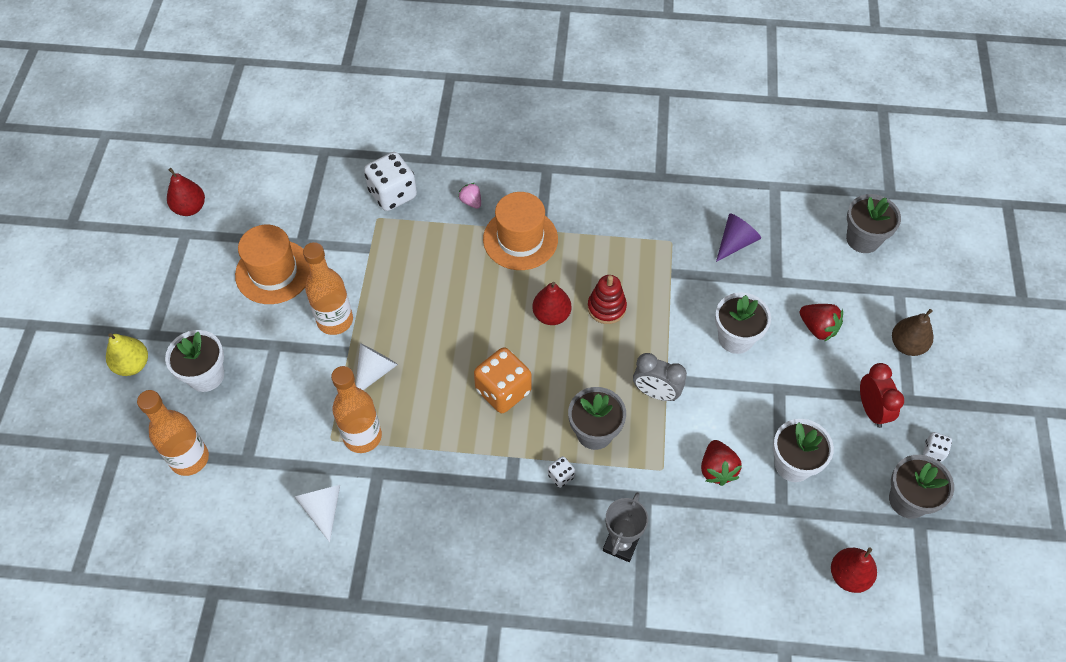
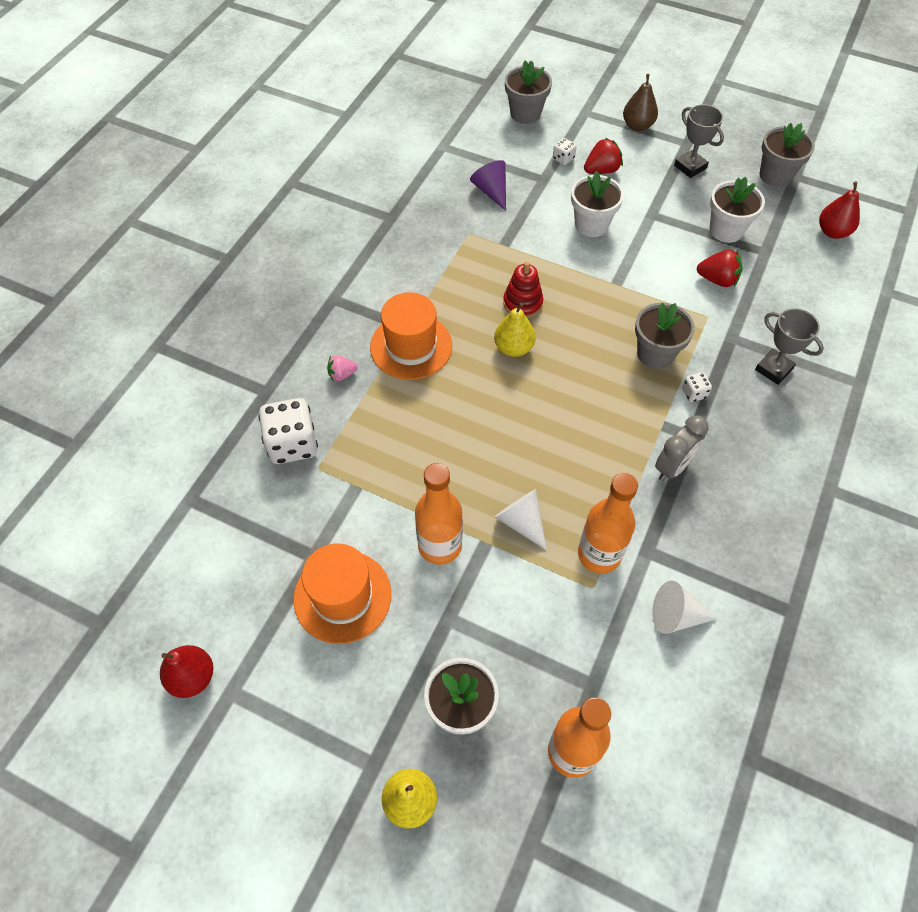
camera: 70 degrees left, 0 degrees up
orange dice [474,348,532,413] -> none
red pear [533,282,571,325] -> yellow pear [494,303,536,357]
grey clock [633,353,687,401] -> grey clock moved to [655,415,709,481]
red clock [860,363,904,428] -> grey trophy [674,104,724,178]
white dice [923,432,952,462] -> white dice moved to [553,138,577,165]

